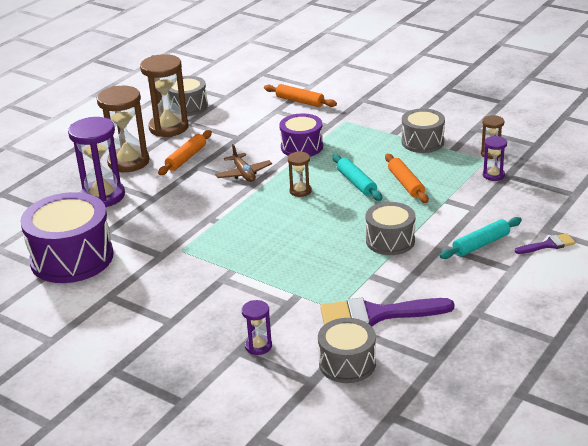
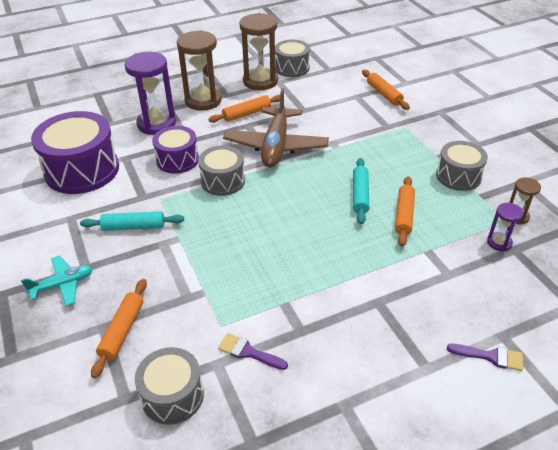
camera: 30 degrees right, 10 degrees up
brown plane [215,144,272,182] -> brown plane [223,88,329,167], size x1.89
purple hourglass [242,300,272,355] -> orange rolling pin [91,279,147,378]
purple drum [279,113,323,157] -> purple drum moved to [152,126,199,174]
brown hourglass [288,151,312,197] -> none
purple brush [320,298,454,326] -> purple brush [218,333,288,370], size x0.50
grey drum [366,202,415,255] -> grey drum moved to [198,146,245,196]
turquoise rolling pin [440,217,522,259] -> turquoise rolling pin moved to [80,211,184,231]
none -> turquoise plane [21,256,93,306]

